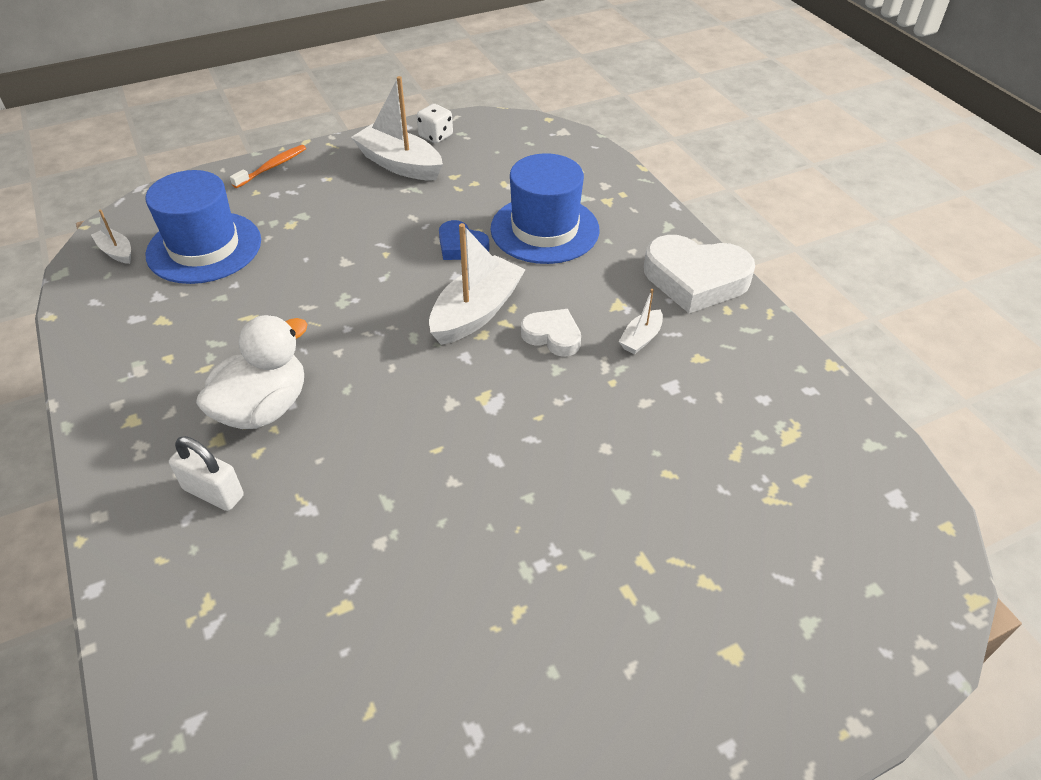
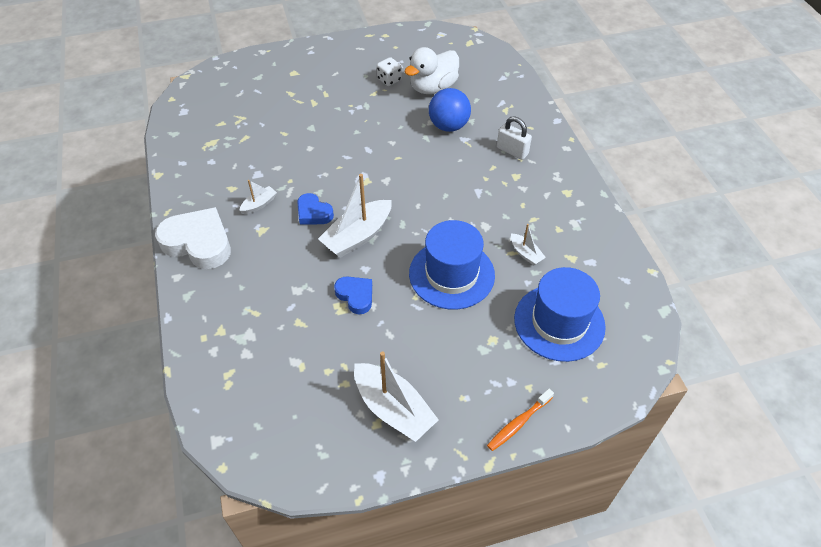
camera: 170 degrees left, 5 degrees up
white boat [91,210,131,264] -> white boat moved to [511,224,546,266]
white duck [196,315,308,429] -> white duck moved to [404,47,459,94]
white dice [417,104,453,143] -> white dice moved to [377,57,402,86]
blue hat [490,153,599,264] -> blue hat moved to [409,220,495,310]
white heart [521,309,581,357] -> blue heart [297,193,334,225]
none -> blue ball [429,88,471,132]

